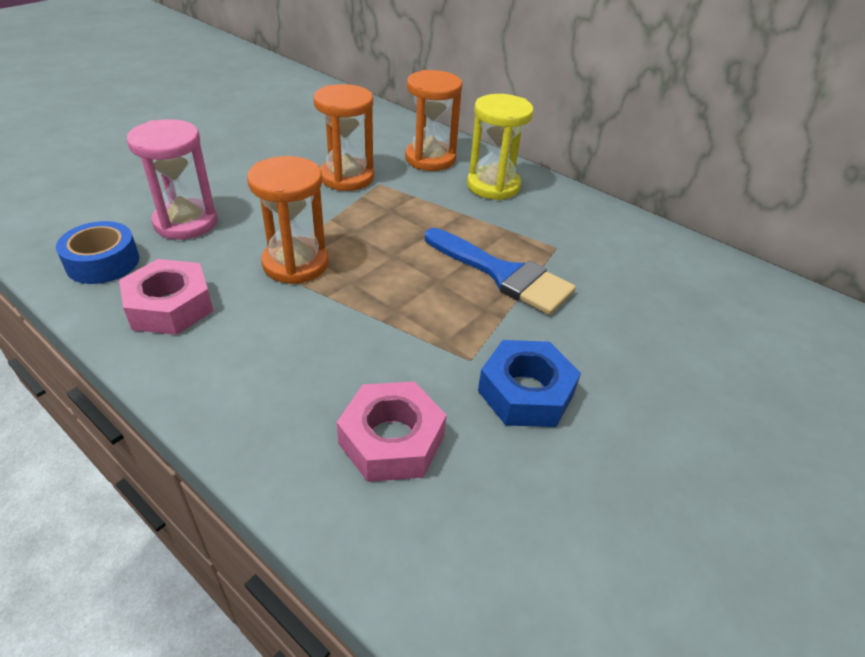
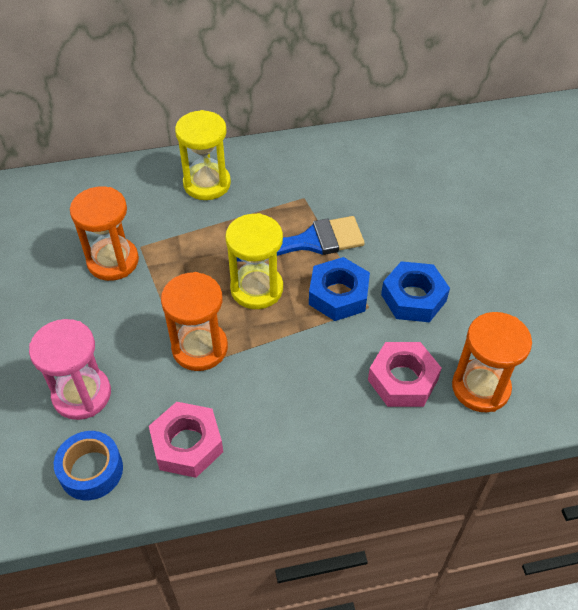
camera: 50 degrees left, 10 degrees up
orange hourglass [405,70,462,171] -> orange hourglass moved to [452,312,532,412]
none -> yellow hourglass [225,213,283,309]
none -> blue nut [309,257,370,321]

